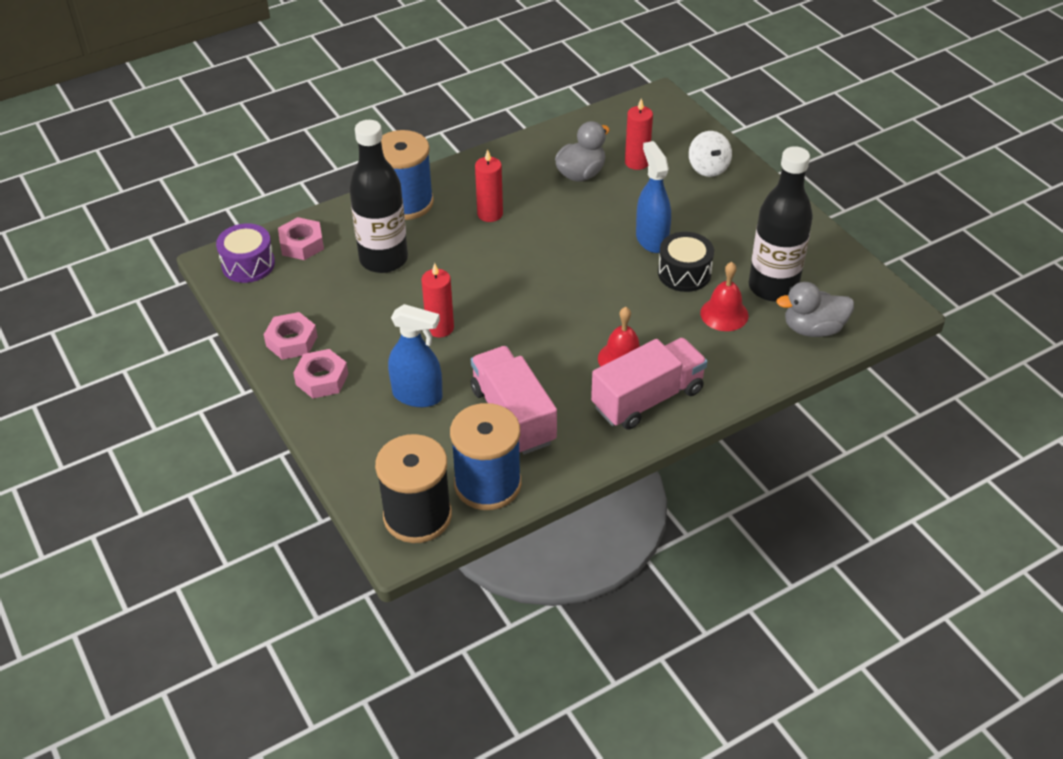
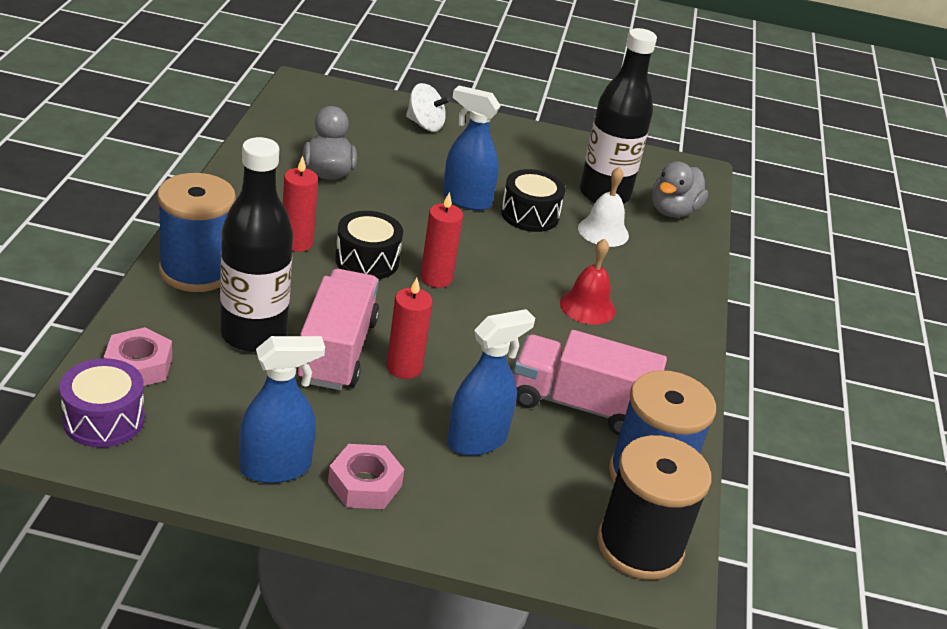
camera: 55 degrees left, 10 degrees down
pink nut [264,312,318,360] -> blue spray bottle [239,336,325,483]
pink truck [591,338,708,430] -> pink truck moved to [296,269,379,390]
red candle [625,98,653,170] -> red candle moved to [420,192,463,288]
red bell [700,262,748,331] -> white bell [578,166,629,247]
none -> black drum [335,211,403,279]

